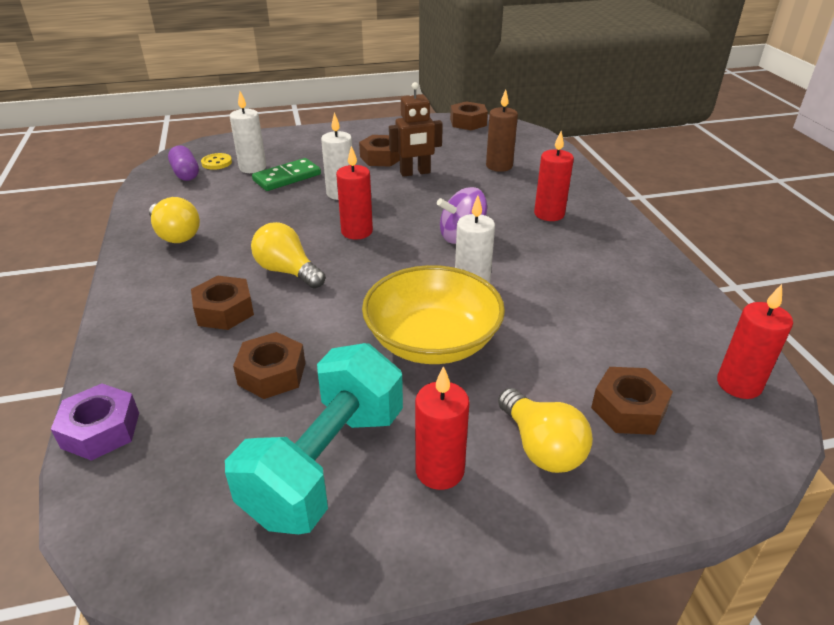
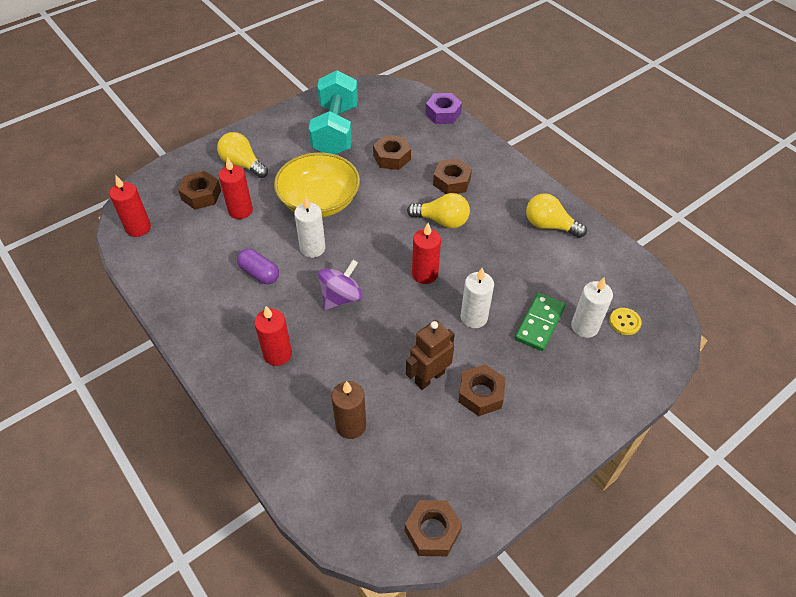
camera: 155 degrees right, 15 degrees up
purple capsule [168,145,199,181] -> purple capsule moved to [237,249,279,284]
red candle [415,366,469,490] -> red candle moved to [219,157,253,219]

